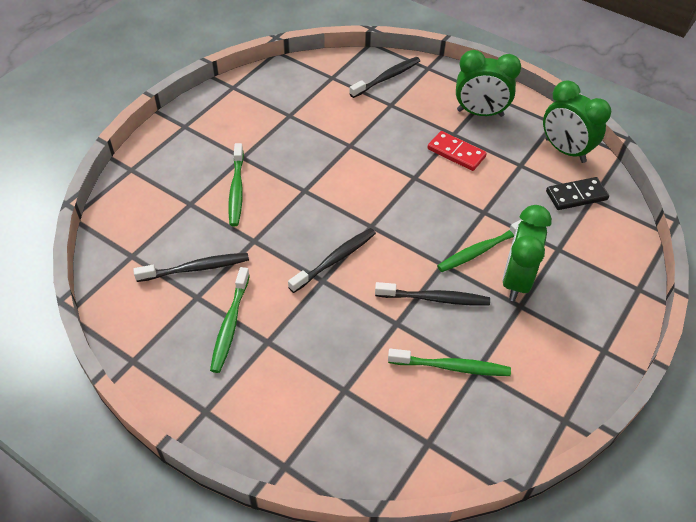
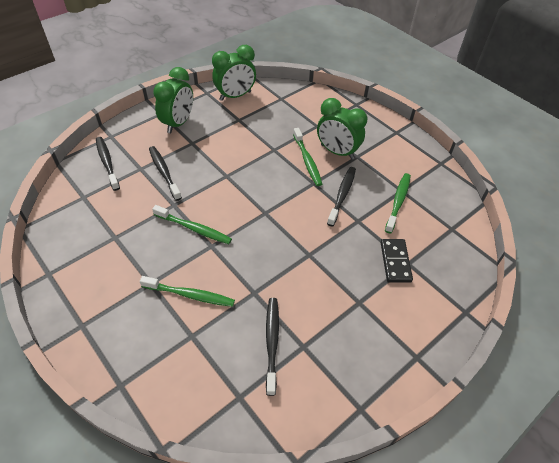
camera: 75 degrees left, 0 degrees up
green toothbrush [210,267,250,373] -> green toothbrush moved to [152,205,232,244]
black toothbrush [288,228,376,293] -> black toothbrush moved to [149,146,182,201]
red domino [427,131,487,171] -> none
black domino [546,177,609,210] -> black domino moved to [381,239,413,283]

